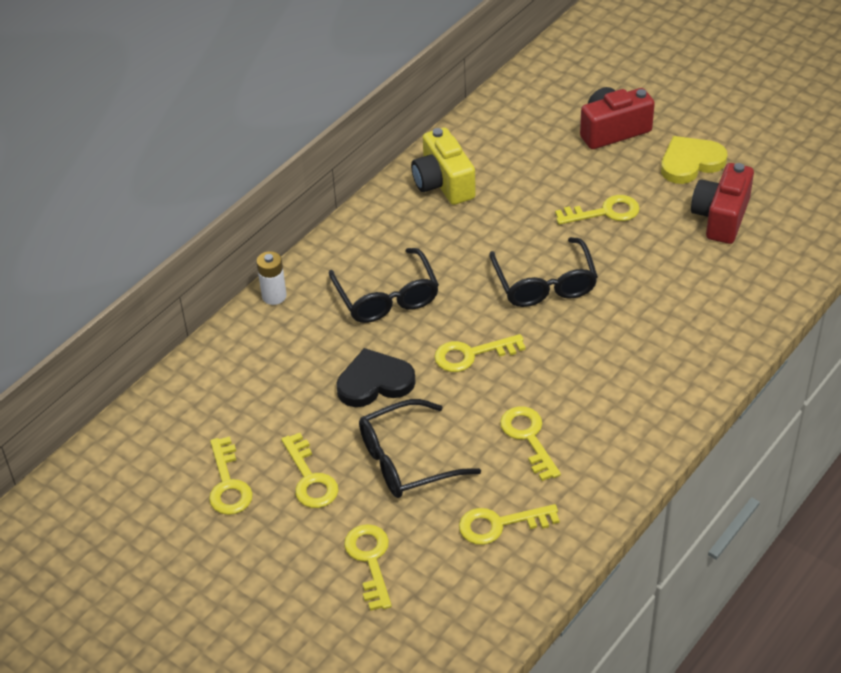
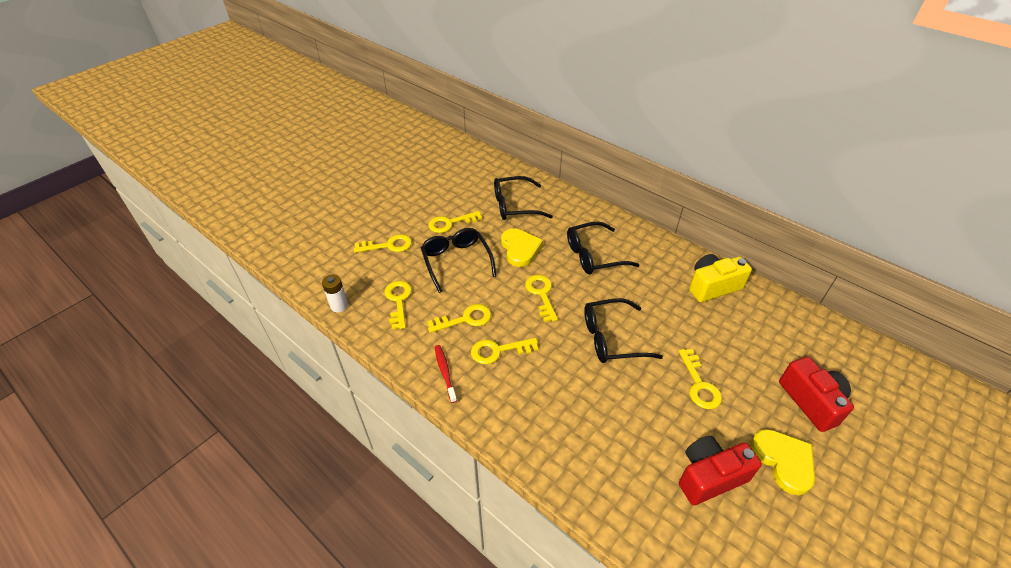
camera: 90 degrees right, 0 degrees up
yellow key [209,436,253,515] -> yellow key moved to [471,338,538,364]
white battery [256,251,287,305] -> white battery moved to [322,274,348,312]
black heart [336,348,416,407] -> yellow heart [501,228,543,267]
red camera [691,163,754,244] -> red camera turned 45 degrees counterclockwise [679,436,762,505]
none -> red toothbrush [435,345,457,403]
none -> black glasses [494,176,553,220]

